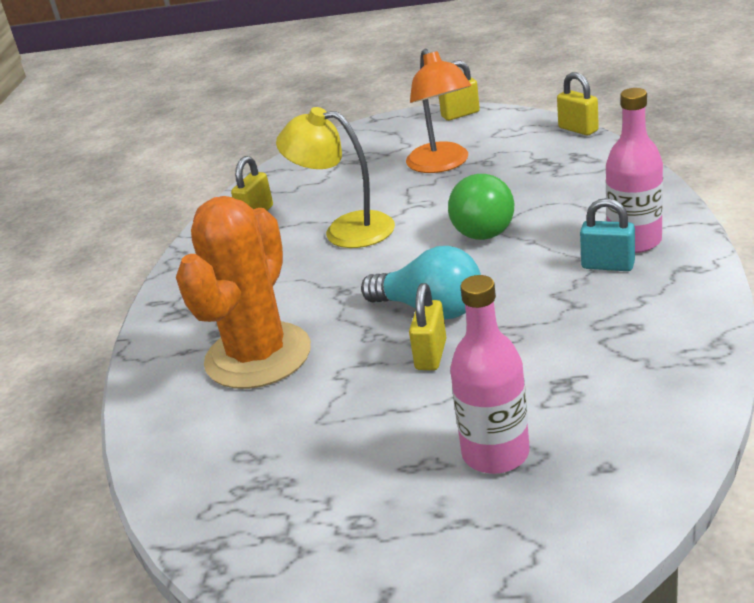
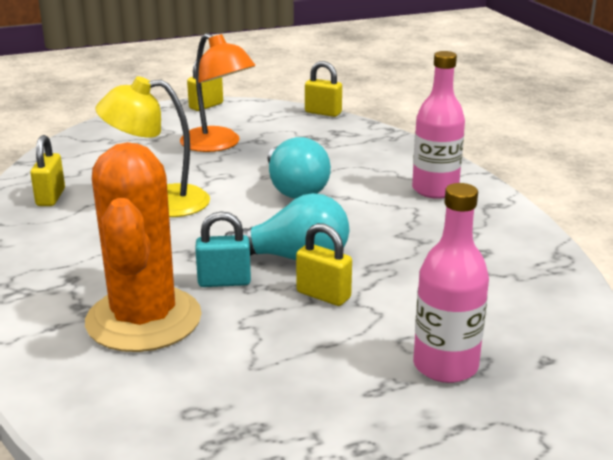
camera: 30 degrees left, 5 degrees down
yellow padlock [409,283,446,370] -> yellow padlock turned 45 degrees counterclockwise [296,223,352,306]
green light bulb [448,174,514,240] -> turquoise light bulb [268,137,331,199]
turquoise padlock [580,198,635,271] -> turquoise padlock moved to [195,211,251,287]

